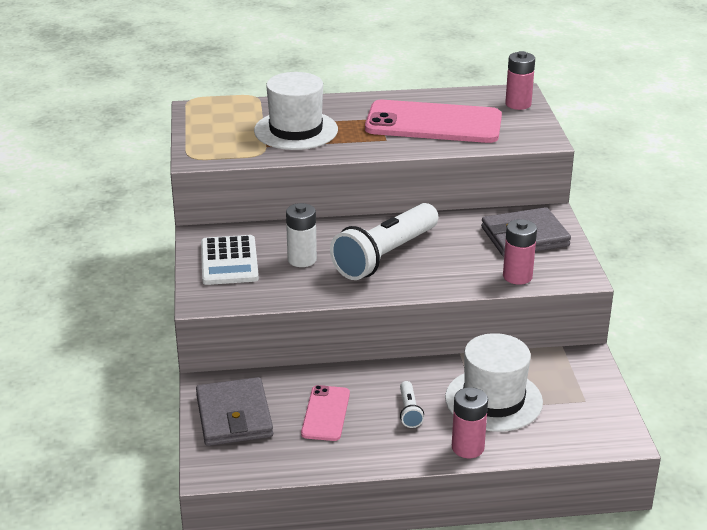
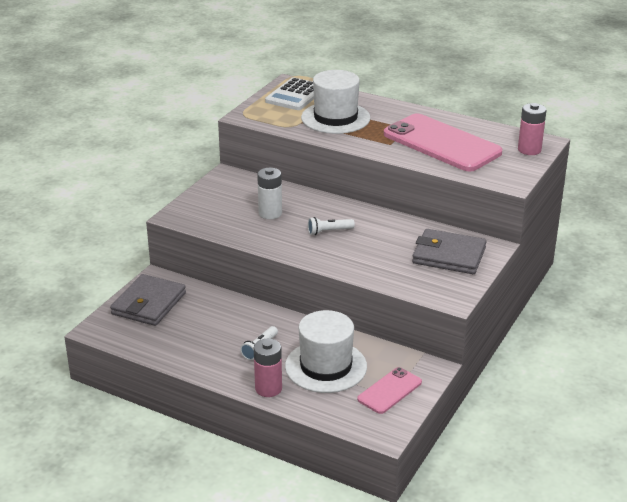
camera: 35 degrees right, 0 degrees up
white calculator [201,235,259,285] -> white calculator moved to [265,77,314,110]
pink phone [301,385,350,441] -> pink phone moved to [357,367,422,414]
white flashlight [330,203,438,280] -> white flashlight [308,217,355,235], size x0.42
pink battery [503,219,537,285] -> none

